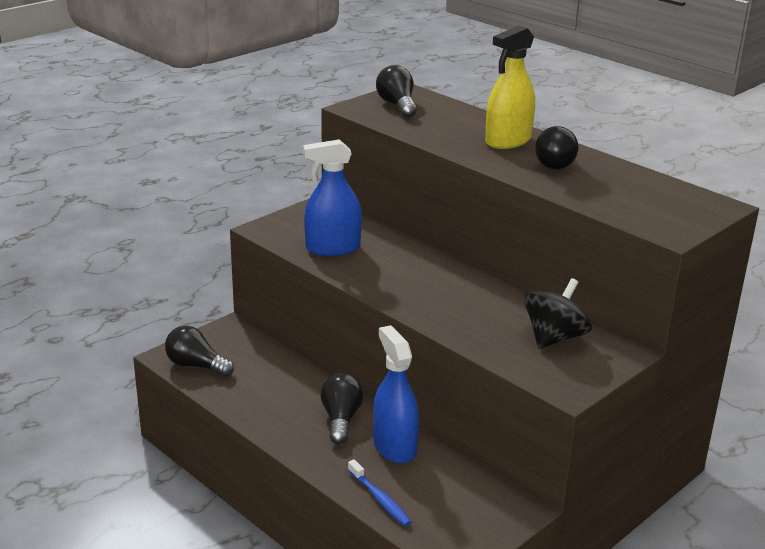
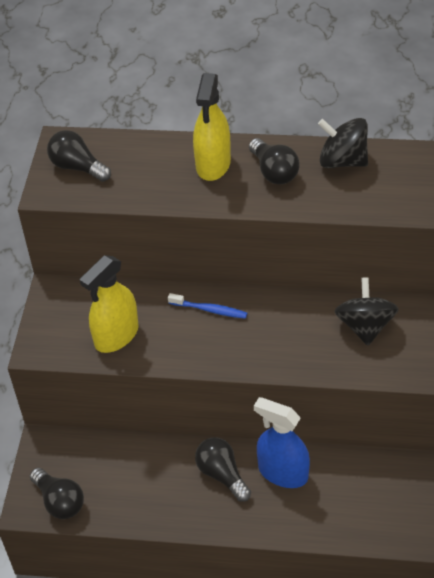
camera: 35 degrees left, 20 degrees up
black light bulb [165,326,234,377] -> black light bulb turned 120 degrees counterclockwise [30,468,84,519]
blue spray bottle [303,139,362,256] -> yellow spray bottle [80,255,139,353]
blue toothbrush [348,459,411,526] -> blue toothbrush moved to [168,293,247,319]
none -> black spinning top [318,118,368,168]

